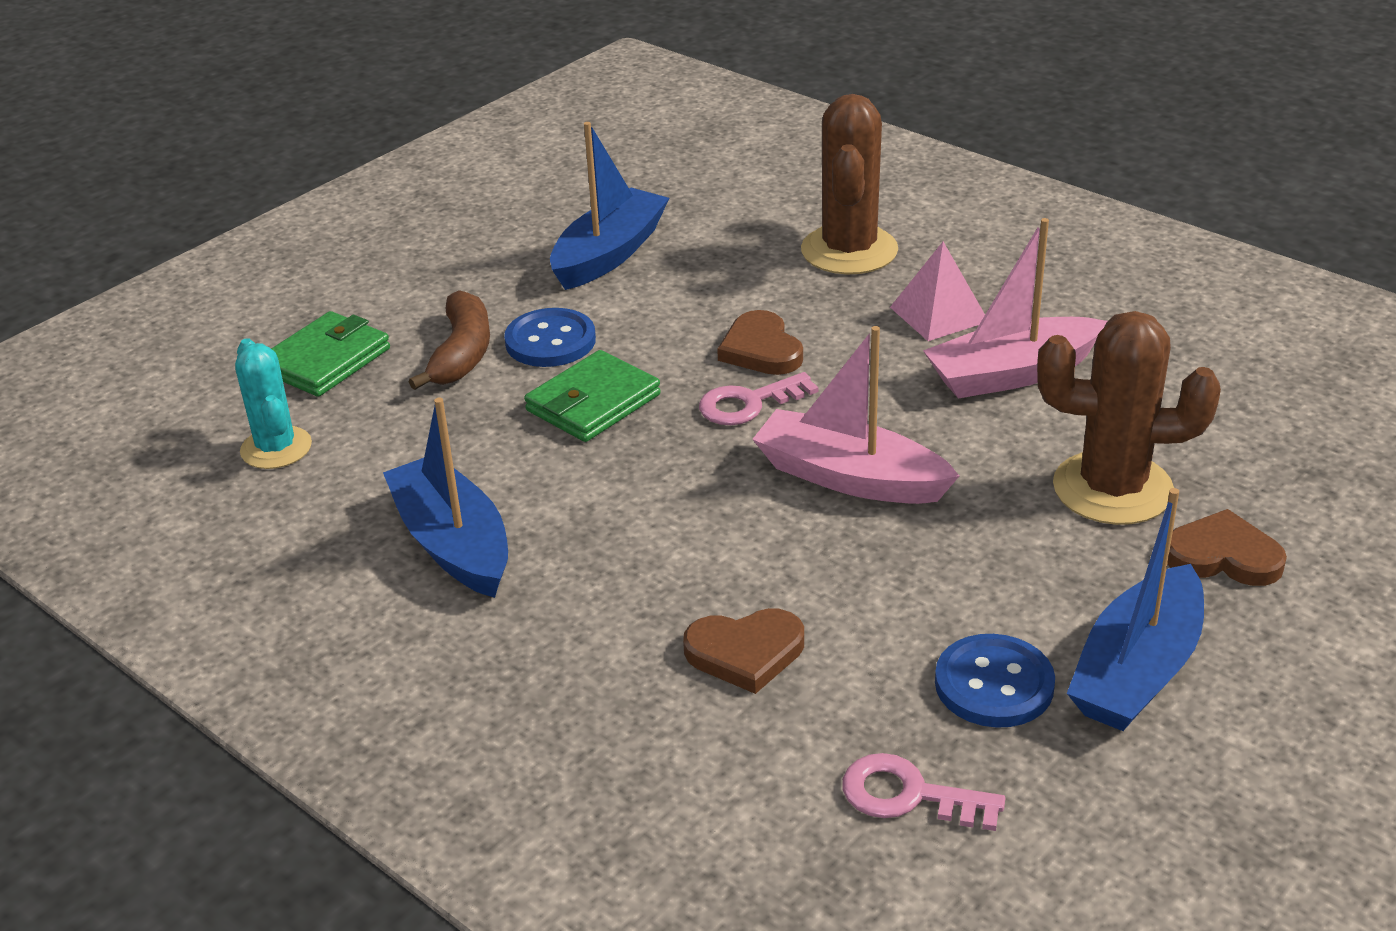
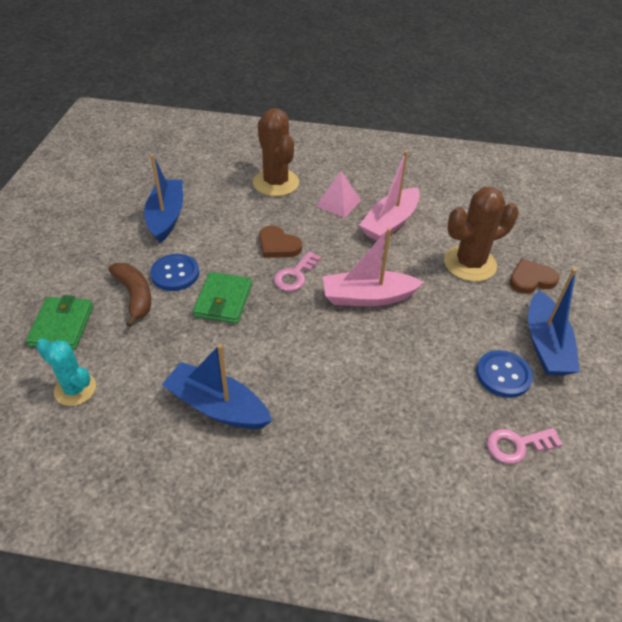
camera: 35 degrees left, 10 degrees up
brown heart [683,608,804,694] -> none

